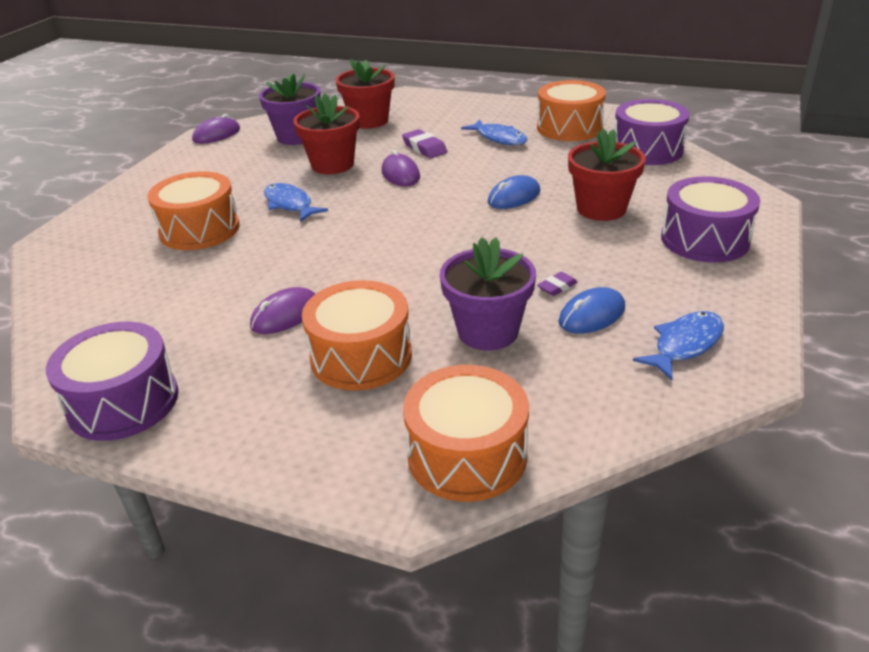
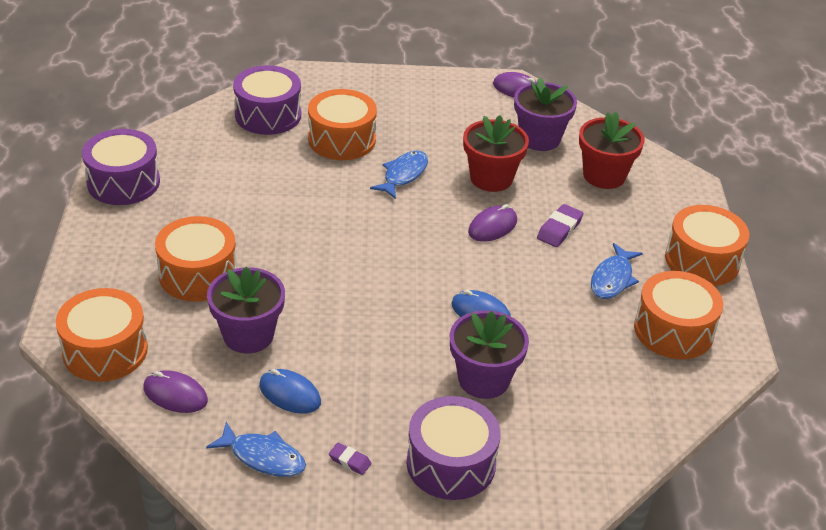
camera: 65 degrees right, 5 degrees up
purple mouse [250,287,315,334] -> purple mouse moved to [143,370,208,413]
purple eraser [537,272,578,296] -> purple eraser moved to [329,443,371,475]
red flower pot [568,128,646,221] -> purple flower pot [450,310,529,399]
purple drum [615,99,690,165] -> purple drum moved to [233,65,301,135]
none -> orange drum [665,205,749,286]

